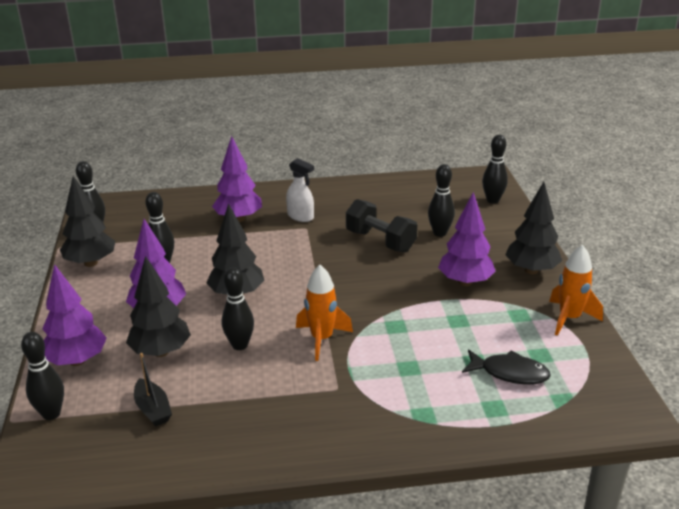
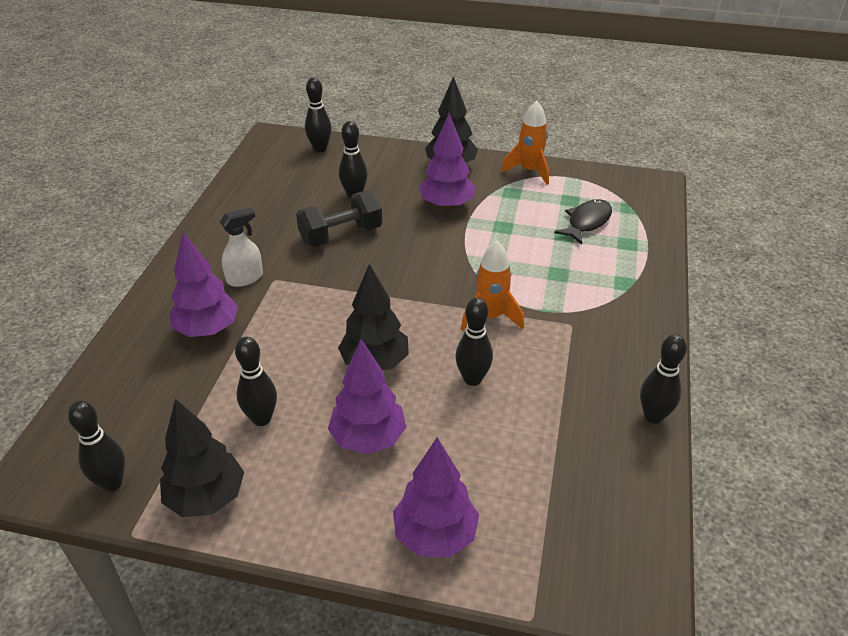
camera: 70 degrees left, 10 degrees up
black bowling pin [21,332,64,420] -> black bowling pin moved to [640,334,687,424]
black tree [126,256,191,357] -> none
black boat [134,353,172,427] -> none

